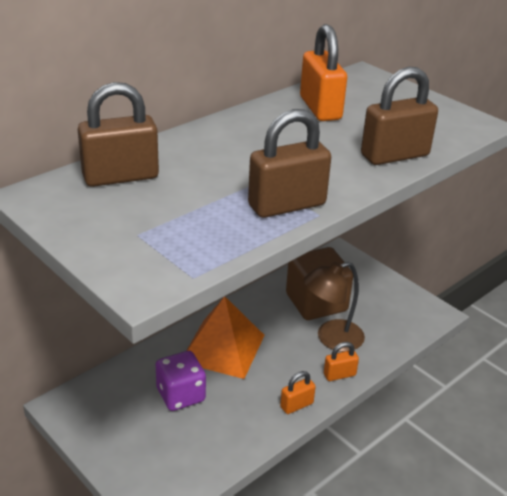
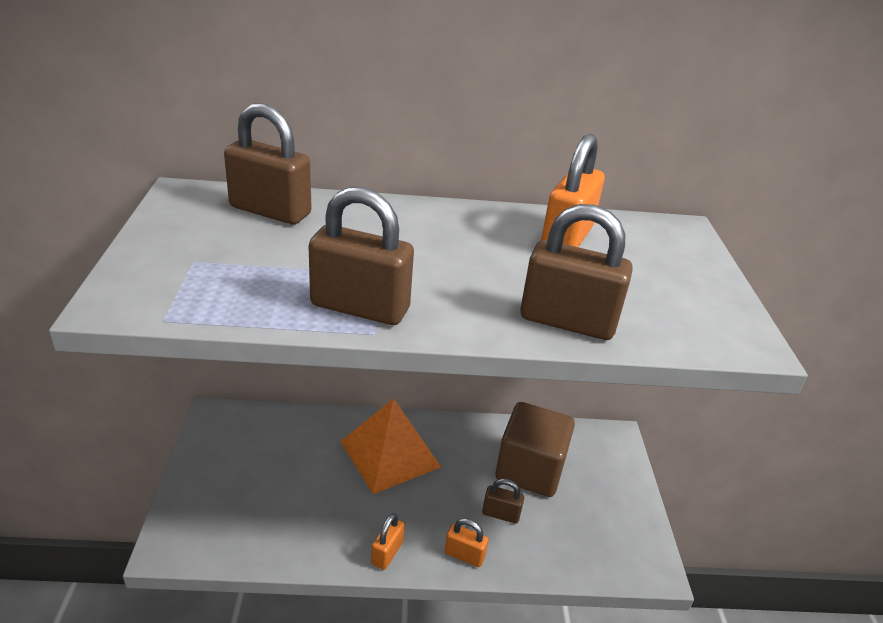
camera: 40 degrees right, 0 degrees up
purple dice [156,351,206,411] -> none
orange padlock [280,371,316,414] -> orange padlock turned 75 degrees counterclockwise [371,513,405,570]
brown lamp [304,262,365,352] -> brown padlock [482,478,524,524]

